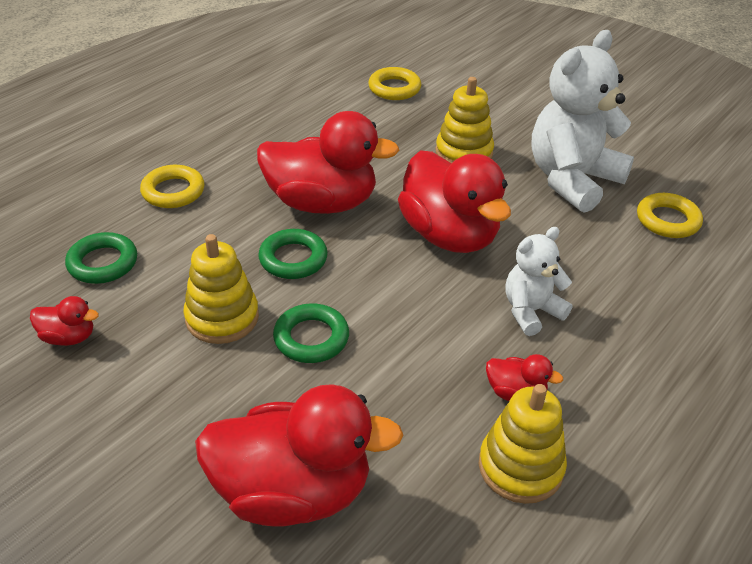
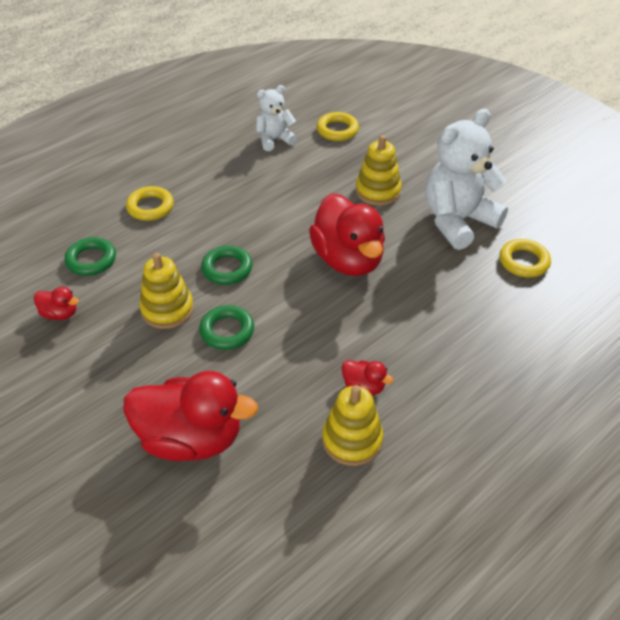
camera: 10 degrees right, 5 degrees up
red duck [257,111,400,214] -> none
white teddy bear [505,227,572,336] -> white teddy bear moved to [256,85,297,151]

